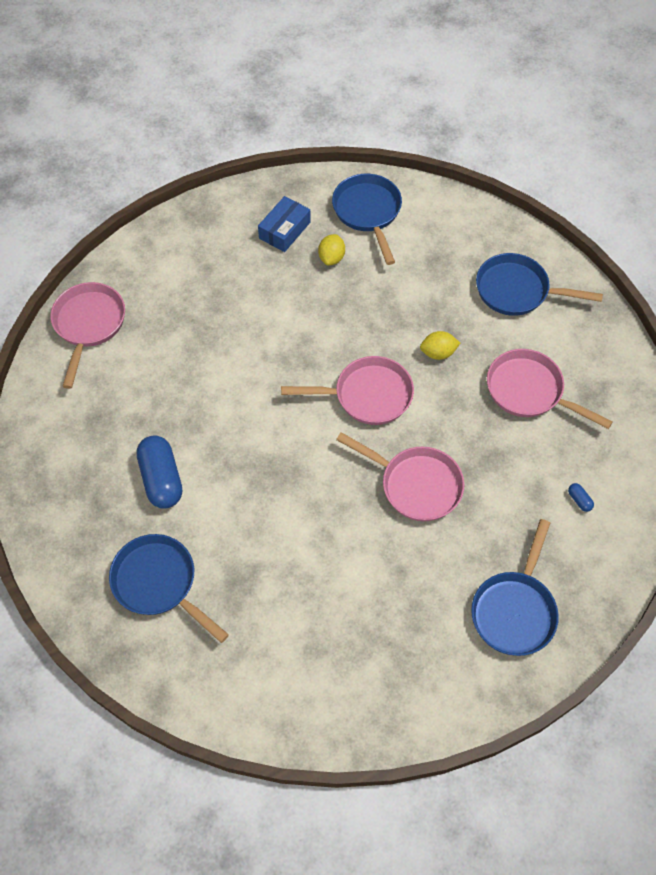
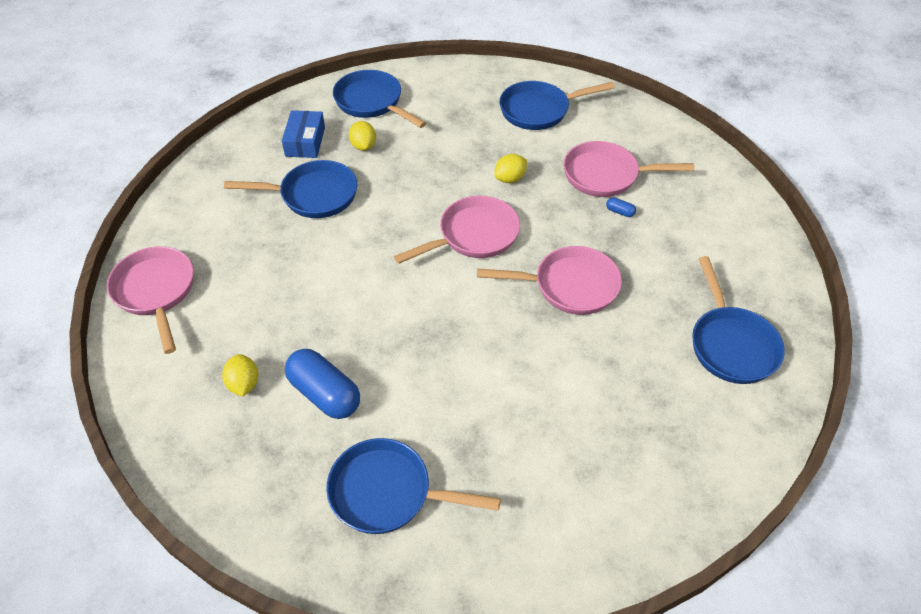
camera: 30 degrees left, 10 degrees down
blue capsule [568,483,594,512] -> blue capsule moved to [606,197,636,217]
none -> yellow lemon [222,354,258,397]
none -> blue pan [224,160,357,218]

